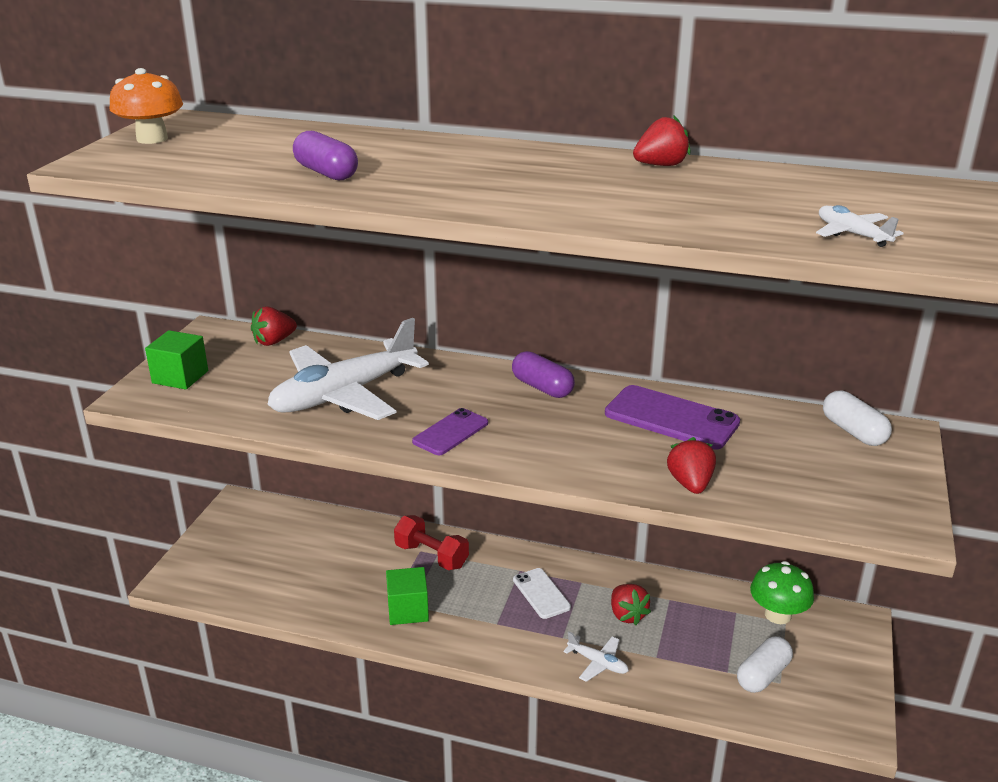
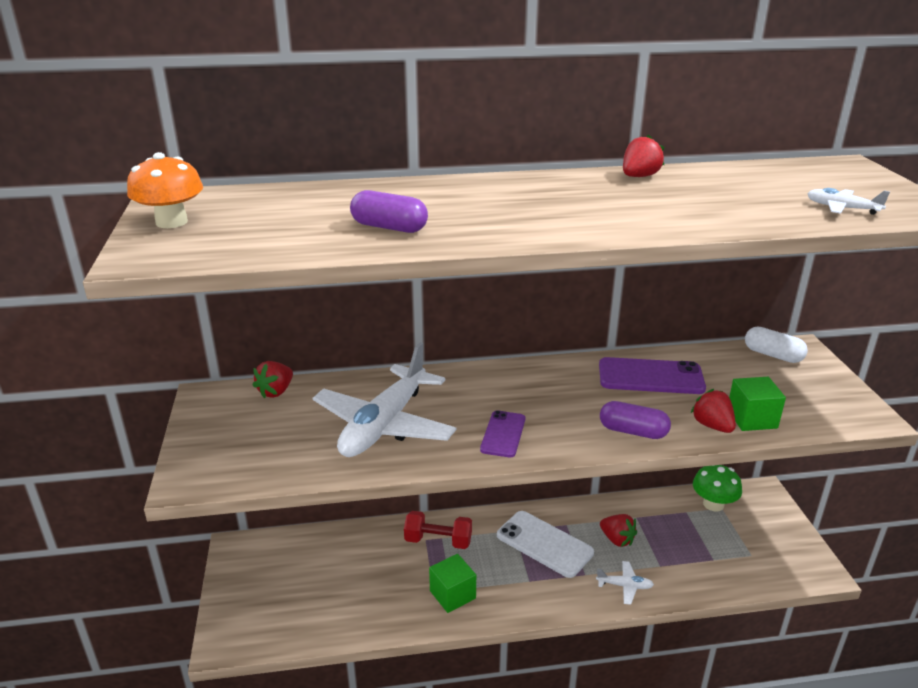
camera: 25 degrees left, 0 degrees up
green cube [145,330,208,390] -> green cube moved to [729,377,786,431]
purple capsule [512,351,575,398] -> purple capsule moved to [600,401,671,439]
white phone [513,568,571,619] -> white phone [497,511,594,578], size x1.64
white capsule [737,636,793,693] -> none

